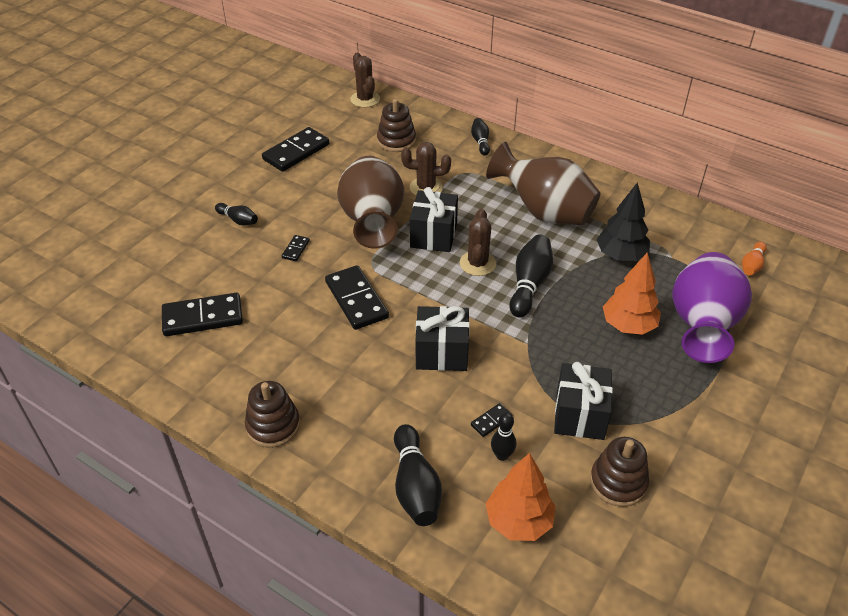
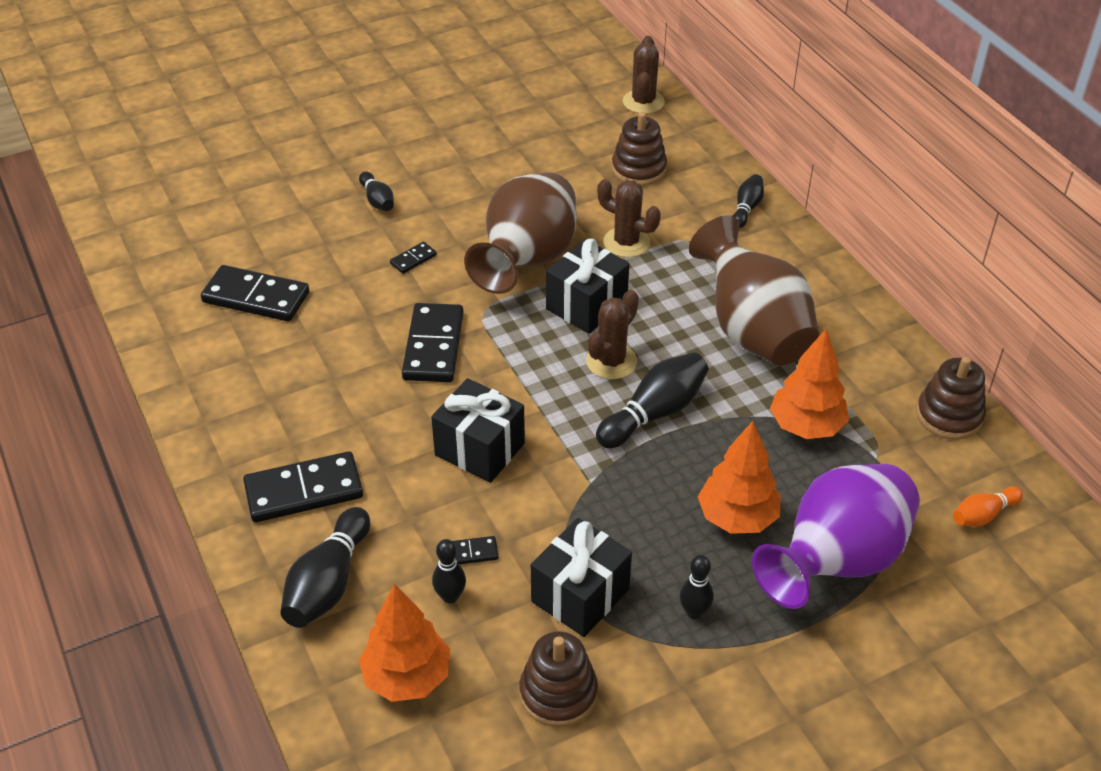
camera: 30 degrees right, 0 degrees up
brown stacking toy [245,381,300,448] -> brown stacking toy moved to [916,357,986,440]
black domino [262,127,329,172] -> black domino moved to [243,451,363,522]
black tree [596,182,650,261] -> orange tree [770,329,849,439]
none -> black bowling pin [679,555,714,619]

